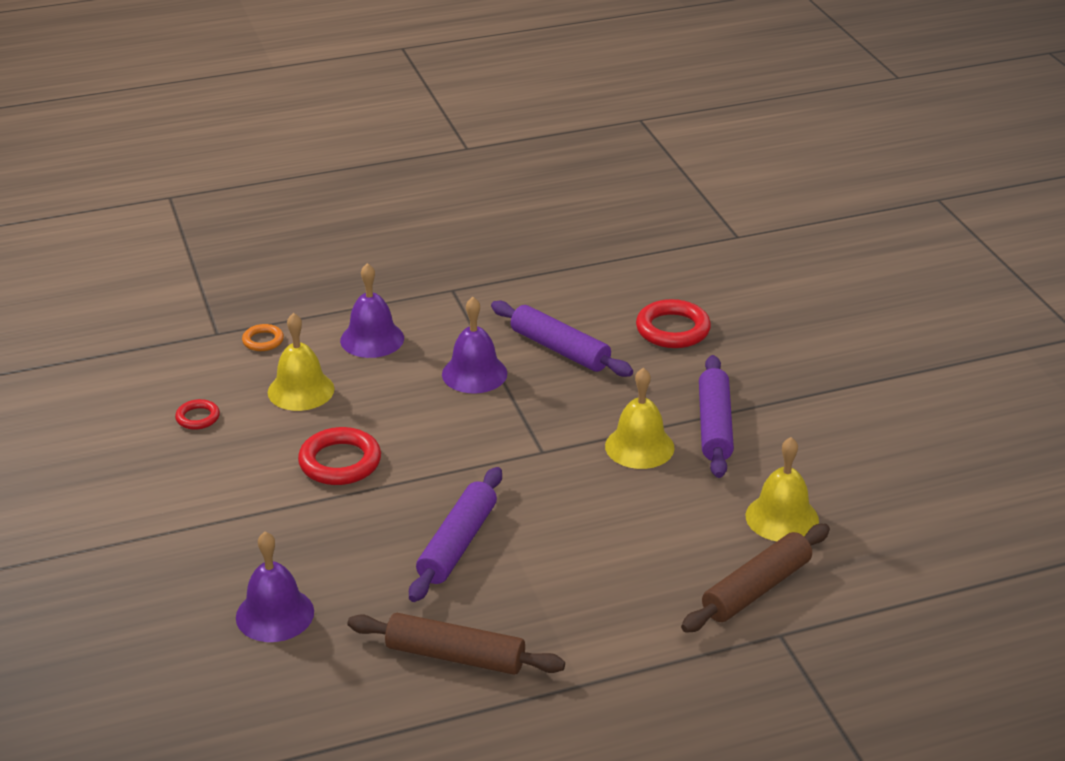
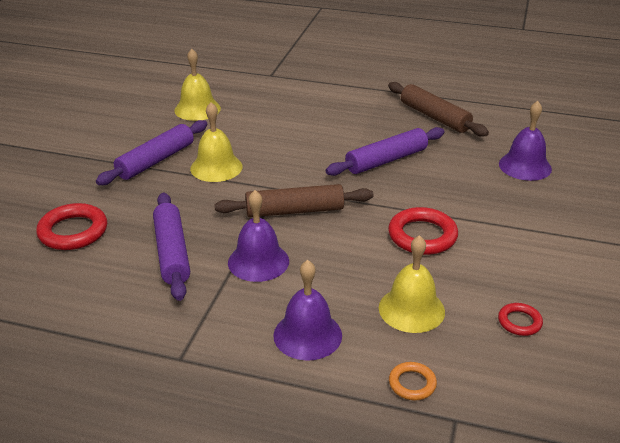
camera: 145 degrees left, 0 degrees up
brown rolling pin [681,524,830,633] -> brown rolling pin moved to [214,184,374,217]

